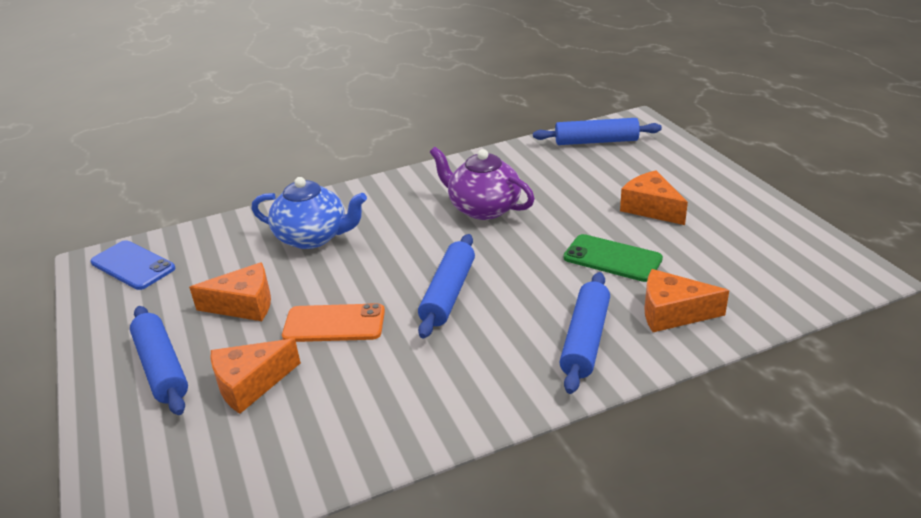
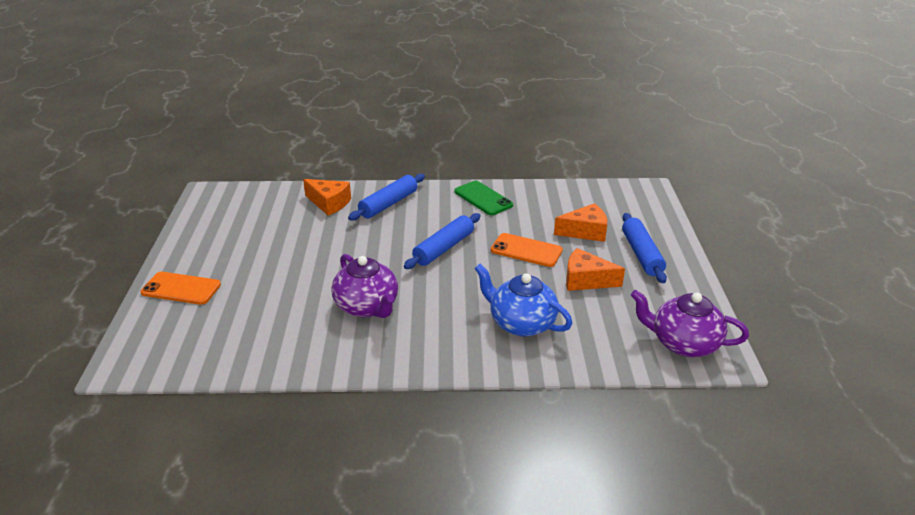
camera: 160 degrees left, 0 degrees up
blue phone [90,240,175,290] -> purple teapot [631,290,749,357]
blue rolling pin [533,118,662,145] -> none
green phone [563,234,663,282] -> green phone moved to [454,181,513,215]
orange cheese [620,170,688,225] -> none
none -> orange phone [140,272,221,305]

